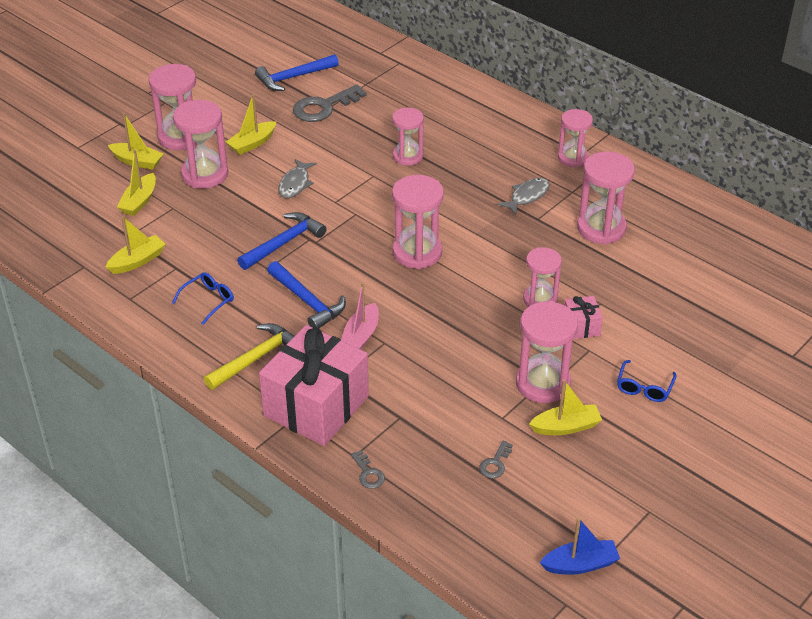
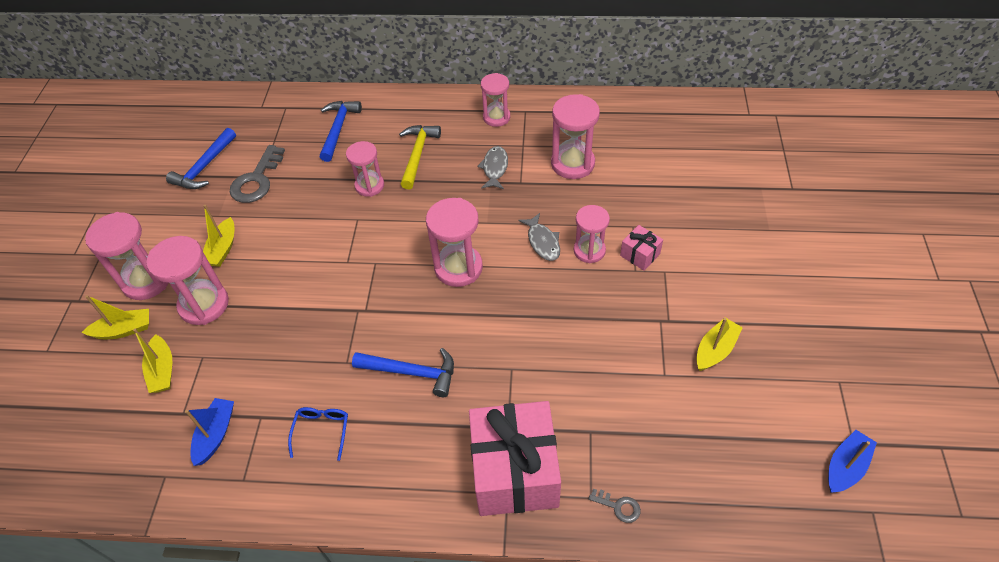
camera: 35 degrees left, 10 degrees up
yellow boat [106,216,166,274] -> blue boat [185,398,234,466]
yellow hammer [204,323,294,390] -> yellow hammer moved to [399,125,441,189]
blue hammer [237,212,327,270] -> blue hammer moved to [320,101,362,162]
grey fish [278,159,317,198] -> grey fish moved to [519,213,560,261]
pink boat [341,282,379,350] -> none
grey key [479,441,513,478] -> none
pink hourglass [516,301,578,403] -> none
blue glasses [617,360,677,402] -> none

